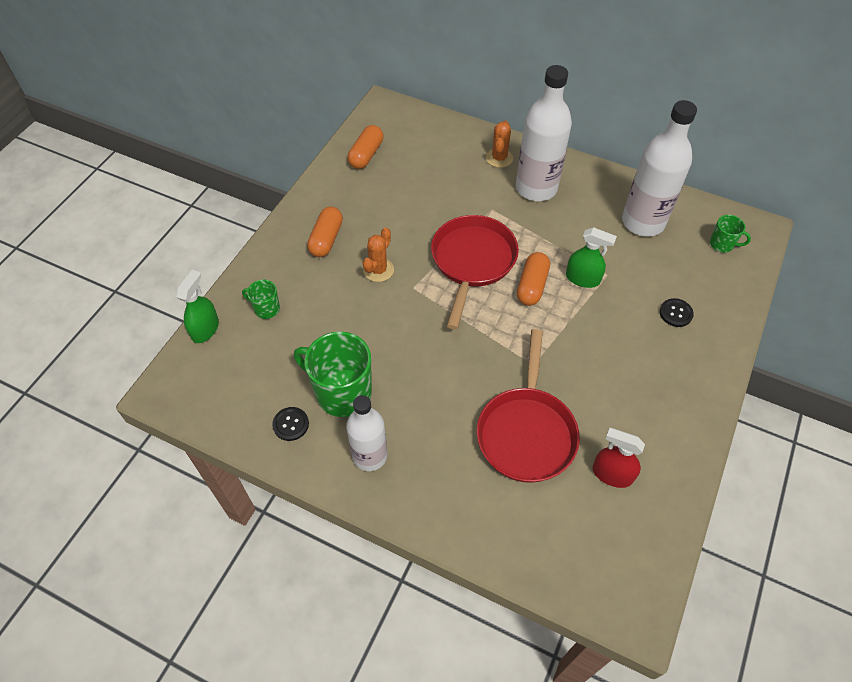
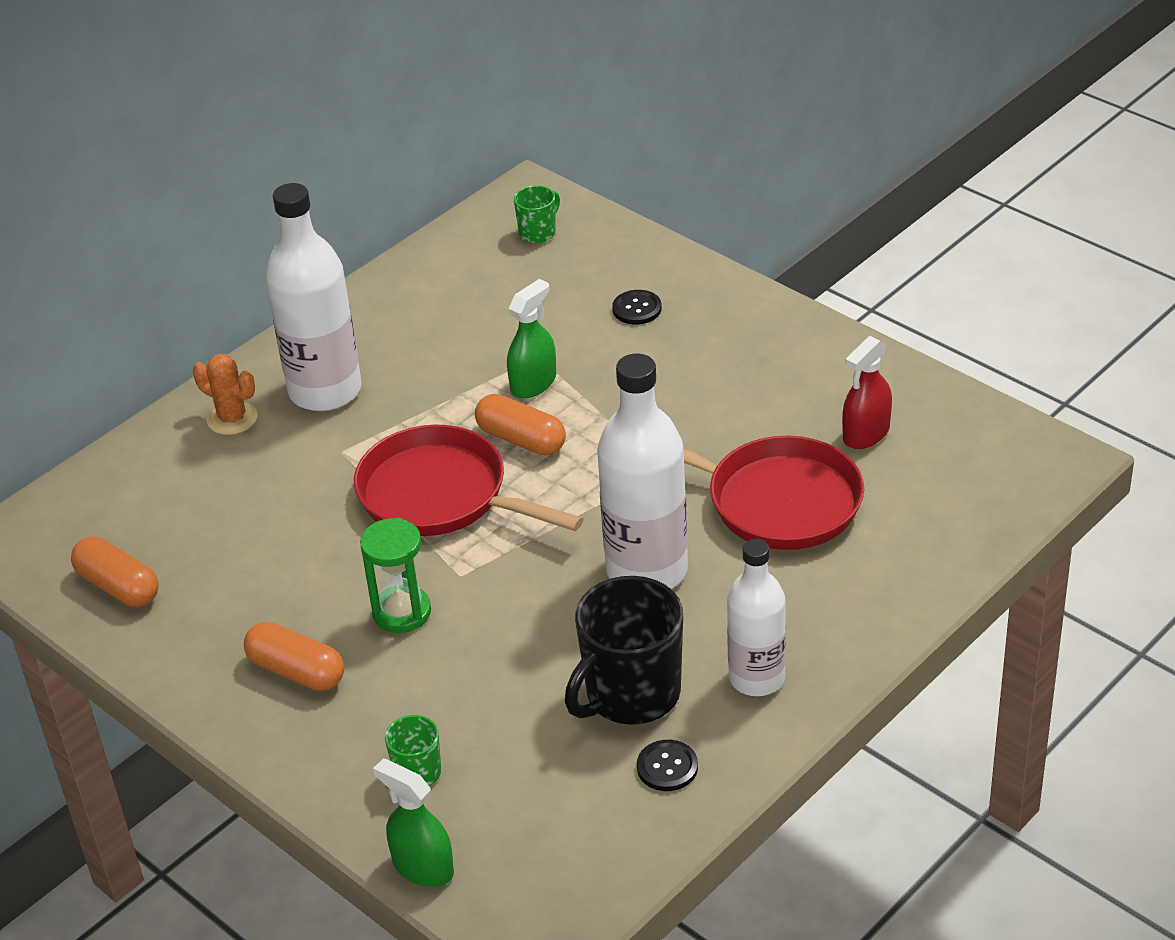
camera: 70 degrees left, 15 degrees down
green mug [294,331,372,417] -> black mug [565,576,683,725]
orange cactus [363,228,394,282] -> green hourglass [360,518,431,633]
white bottle [622,100,697,236] -> white bottle moved to [597,353,688,589]

